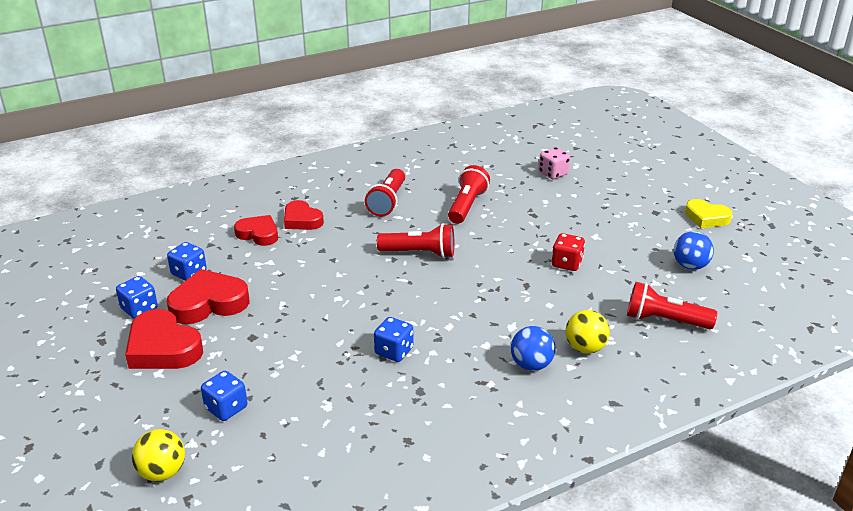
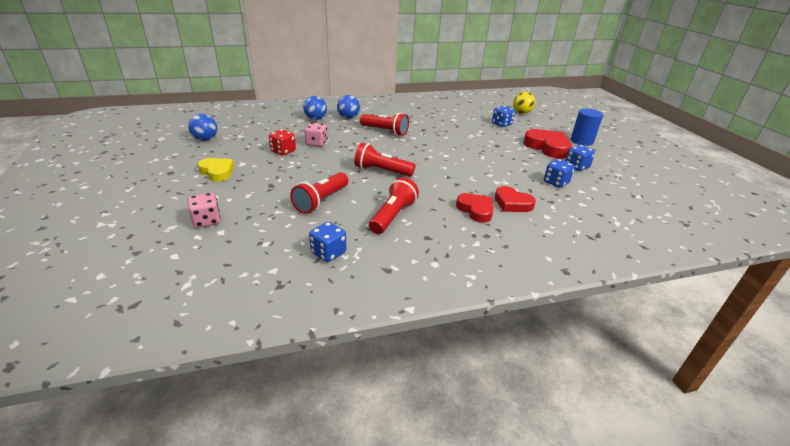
camera: 170 degrees left, 0 degrees up
red heart [167,269,249,324] -> none
blue dice [374,317,413,362] -> blue dice moved to [309,222,346,262]
yellow ball [566,310,610,354] -> blue ball [303,96,327,120]
red flashlight [627,282,717,329] -> red flashlight moved to [360,113,409,136]
yellow heart [685,199,733,228] -> yellow heart moved to [198,158,234,182]
none -> pink dice [304,123,328,147]
none -> blue cylinder [571,109,603,146]

